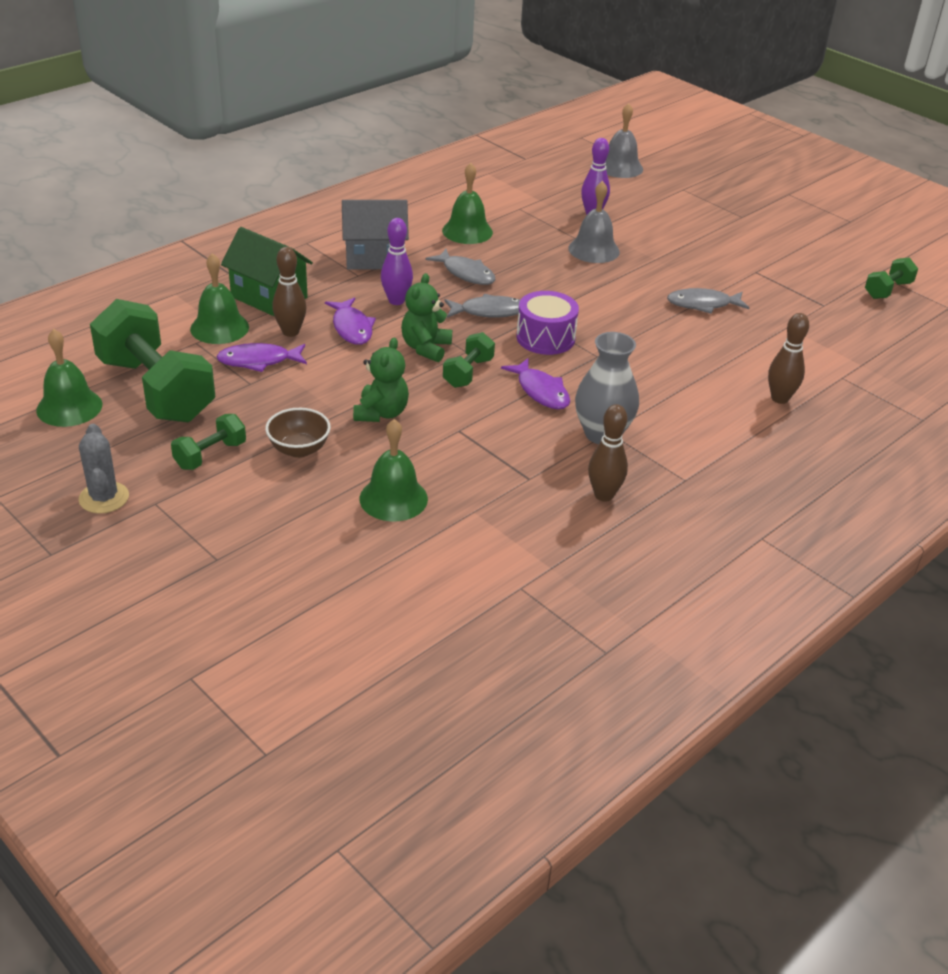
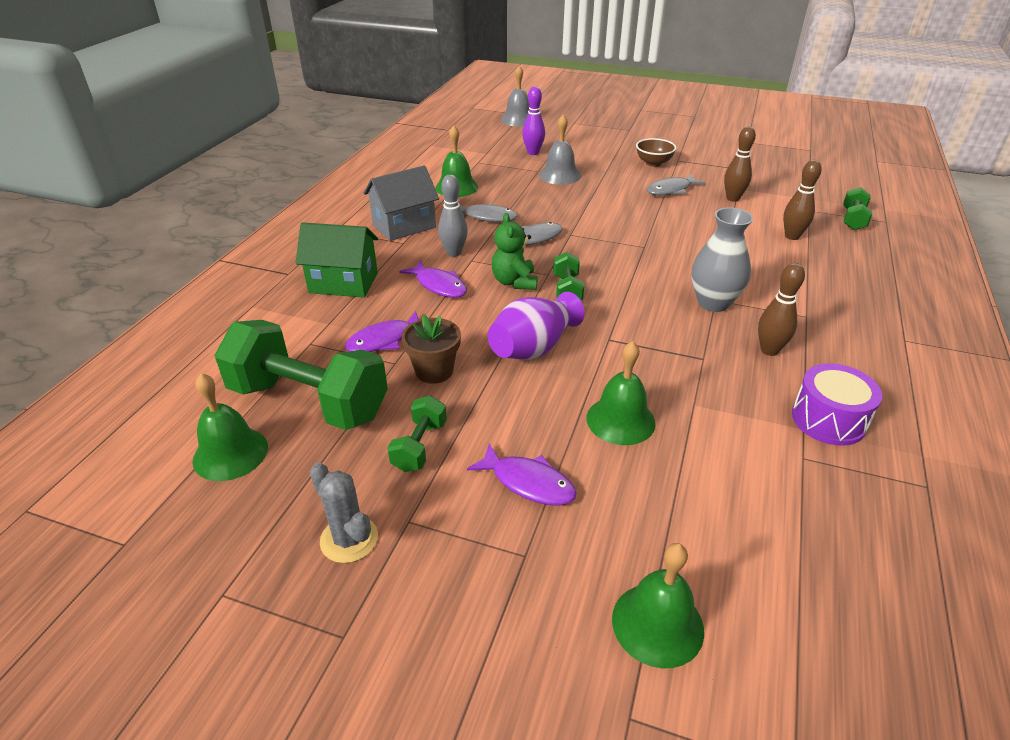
camera: 25 degrees left, 0 degrees up
green bell [190,253,249,344] -> green bell moved to [612,543,704,668]
brown bowl [265,408,331,458] -> brown bowl moved to [636,138,676,167]
brown bowling pin [272,247,306,337] -> brown bowling pin moved to [724,126,756,202]
green teddy bear [353,338,409,422] -> purple vase [488,292,584,360]
purple bowling pin [381,218,413,305] -> grey bowling pin [438,174,468,257]
purple fish [501,358,570,409] -> purple fish moved to [467,444,577,506]
purple drum [516,291,579,355] -> purple drum moved to [792,363,882,446]
green dumbbell [865,257,918,299] -> green dumbbell moved to [843,187,872,230]
none -> brown flower pot [402,315,461,384]

